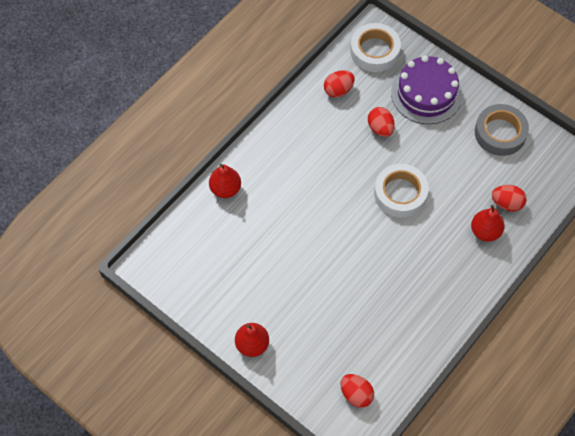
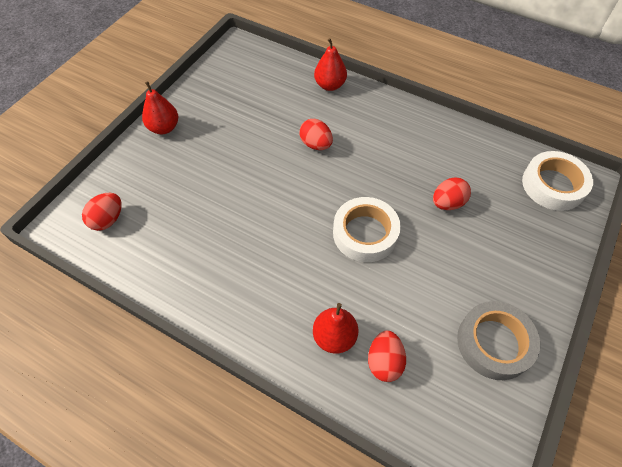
camera: 80 degrees right, 5 degrees down
red egg [324,70,355,97] -> red egg moved to [299,119,333,150]
purple cake [391,55,462,124] -> none

